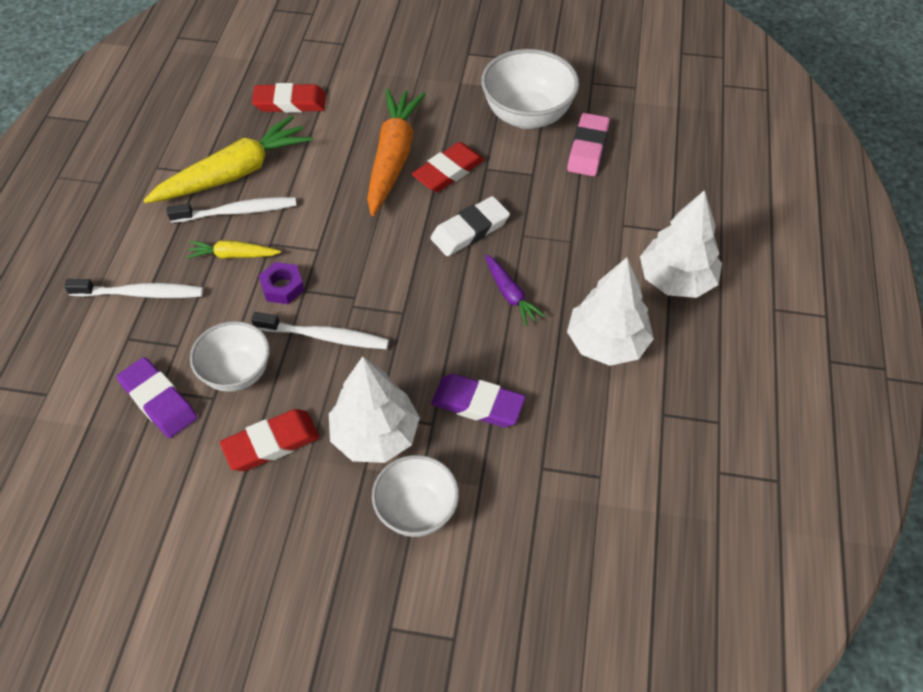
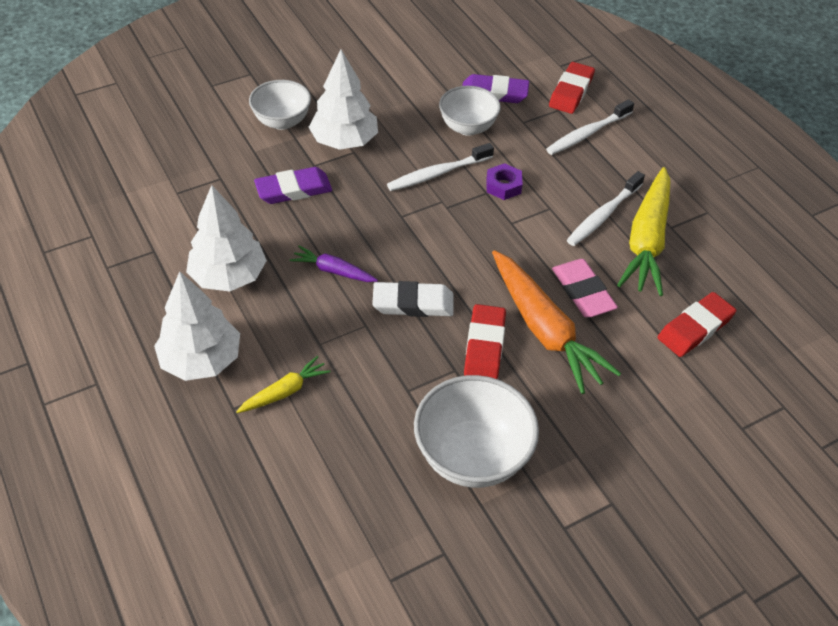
camera: 140 degrees right, 5 degrees down
yellow carrot [186,241,281,259] -> yellow carrot moved to [236,356,330,413]
red eraser [220,409,320,471] -> red eraser moved to [549,62,595,114]
white eraser [430,196,510,256] -> white eraser turned 75 degrees clockwise [372,281,454,317]
pink eraser [567,113,610,176] -> pink eraser moved to [552,259,618,317]

